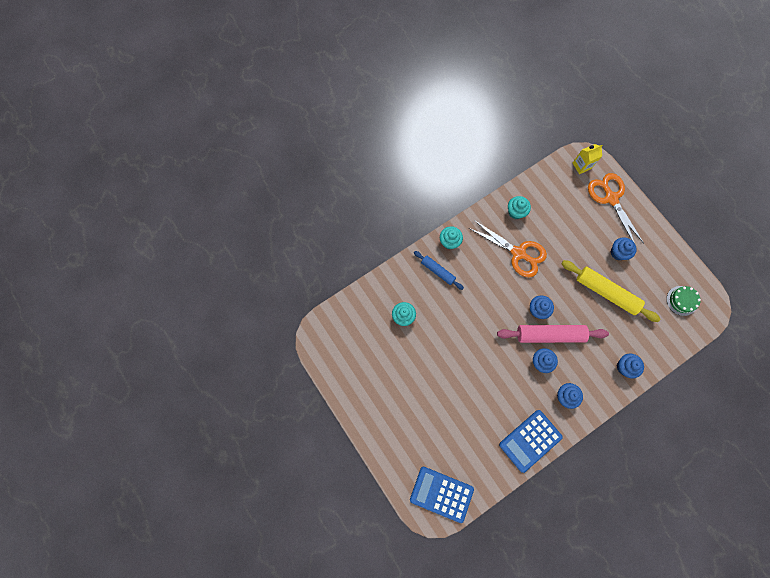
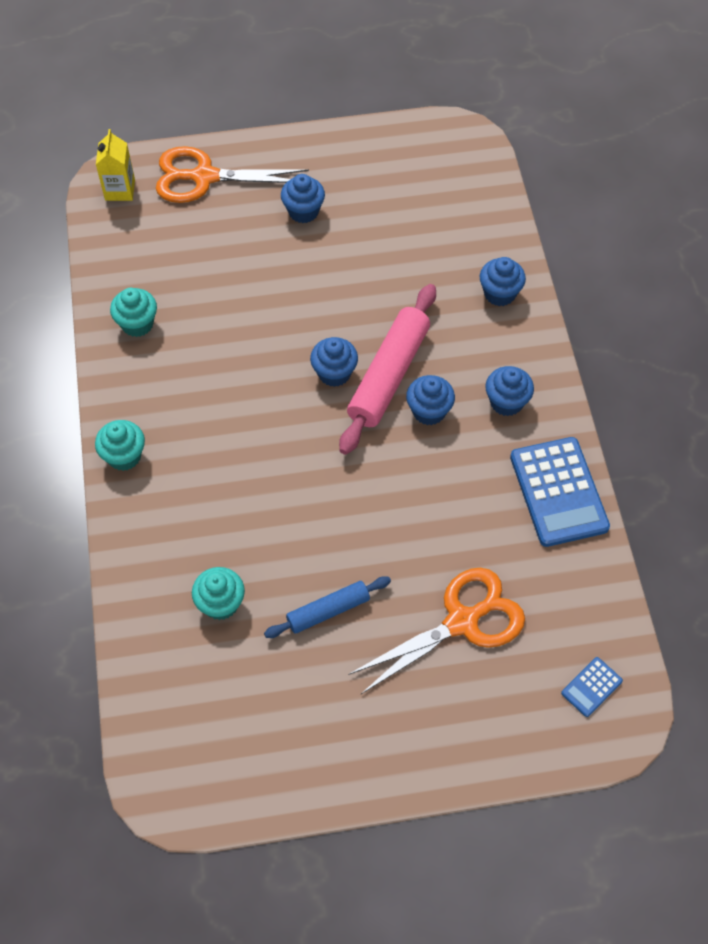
camera: 65 degrees left, 15 degrees down
blue calculator [410,467,474,523] -> blue calculator [561,657,623,717], size x0.47
blue rolling pin [414,251,464,290] -> blue rolling pin moved to [264,576,391,638]
orange scissors [469,220,547,277] -> orange scissors moved to [348,568,525,694]
yellow rolling pin [561,260,660,322] -> none
green cake [667,286,701,316] -> none

